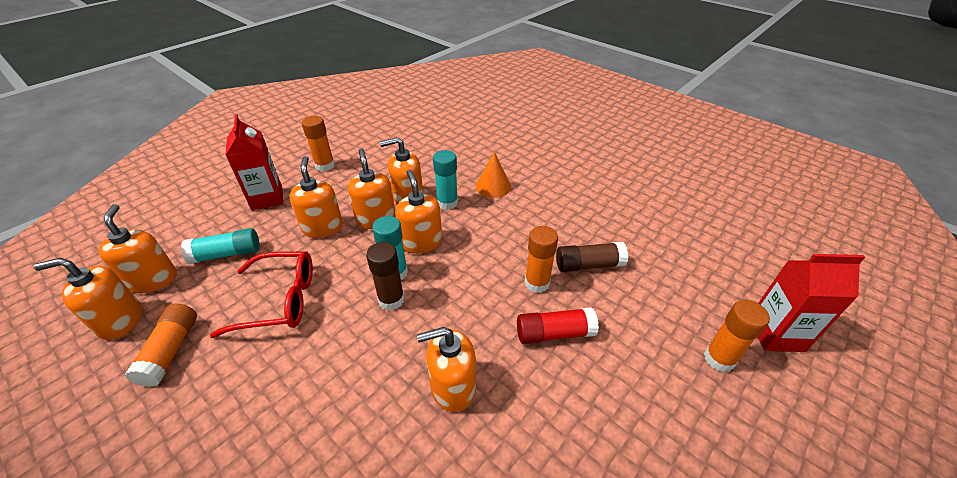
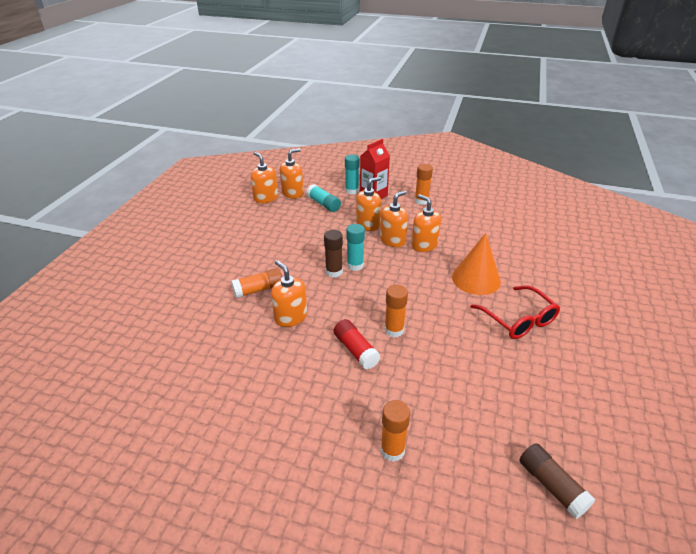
camera: 65 degrees right, 5 degrees down
orange glue stick [125,303,197,387] -> orange glue stick moved to [231,268,282,298]
red glasses [210,251,313,338] -> red glasses moved to [470,286,560,339]
orange soap dispenser [395,170,442,254] -> none
turquoise glue stick [433,150,458,210] -> turquoise glue stick moved to [345,154,360,194]
orange cone [476,151,511,198] -> orange cone [452,233,501,295], size x1.56
brown glue stick [556,242,628,272] -> brown glue stick moved to [519,443,595,519]
red carton [758,254,865,352] -> none

